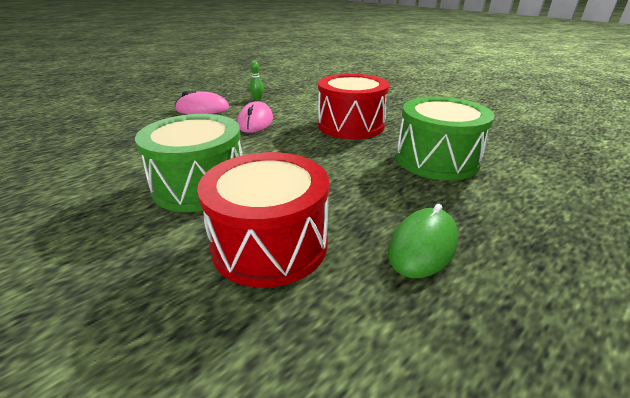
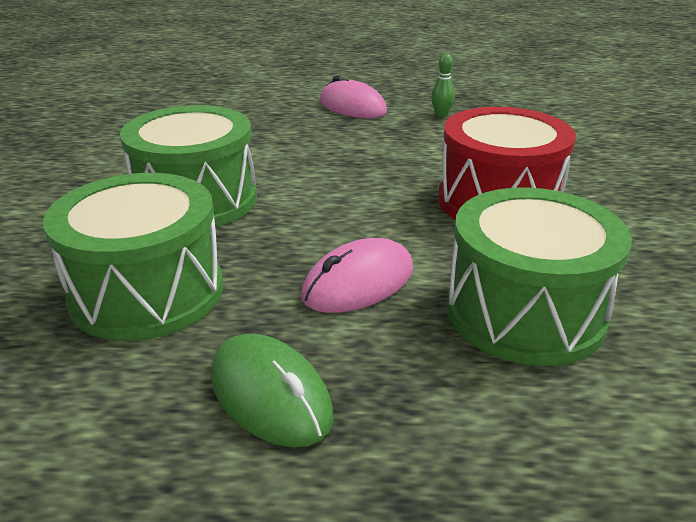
camera: 45 degrees right, 0 degrees up
red drum [197,152,329,288] -> green drum [43,173,223,341]
pink mouse [237,101,273,133] -> pink mouse moved to [301,238,413,313]
green mouse [388,204,458,278] -> green mouse turned 60 degrees clockwise [211,334,334,447]

